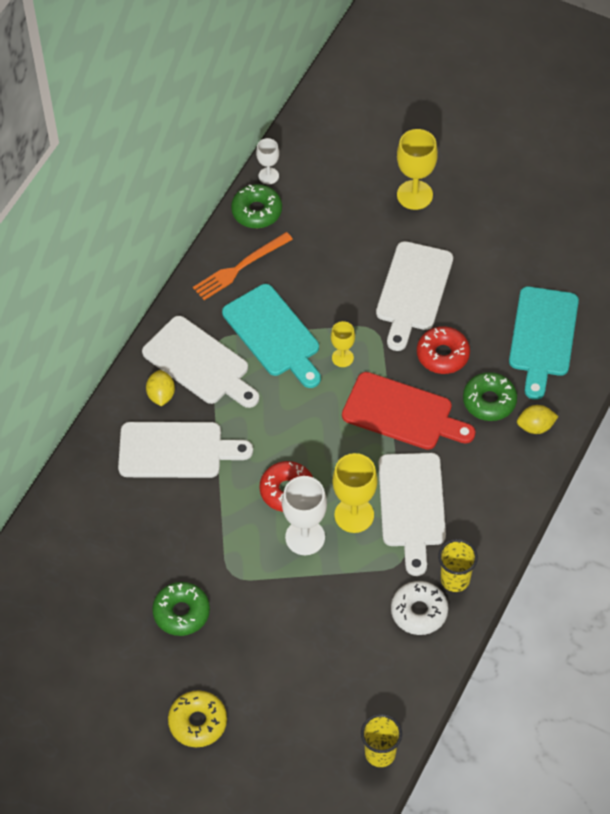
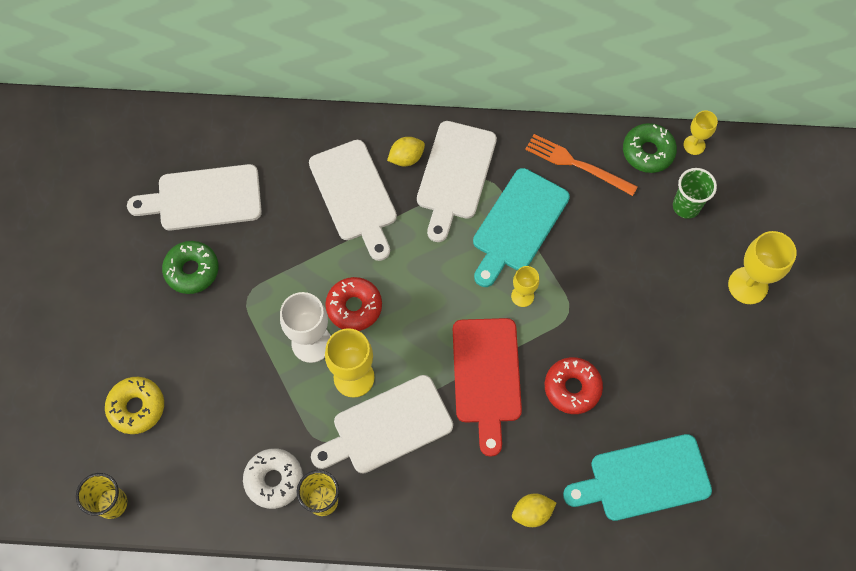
camera: 65 degrees right, 10 degrees up
yellow donut [168,690,227,748] -> yellow donut moved to [105,377,164,434]
white goblet [256,138,279,184] -> yellow goblet [684,111,718,155]
white cutting board [376,241,453,351] -> white cutting board moved to [127,164,262,230]
green donut [463,372,517,421] -> none
yellow lemon [517,405,558,434] -> yellow lemon turned 75 degrees counterclockwise [512,494,556,527]
none -> green cup [673,168,717,219]

